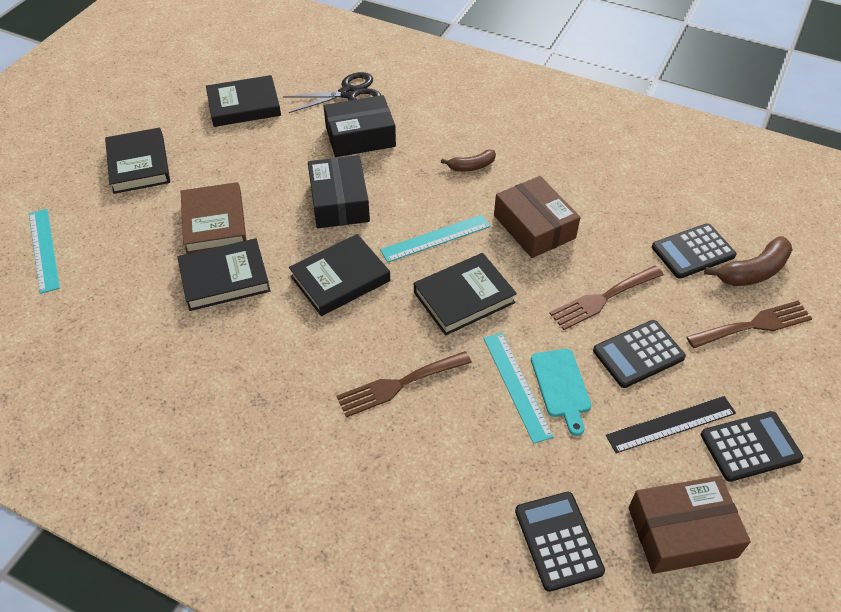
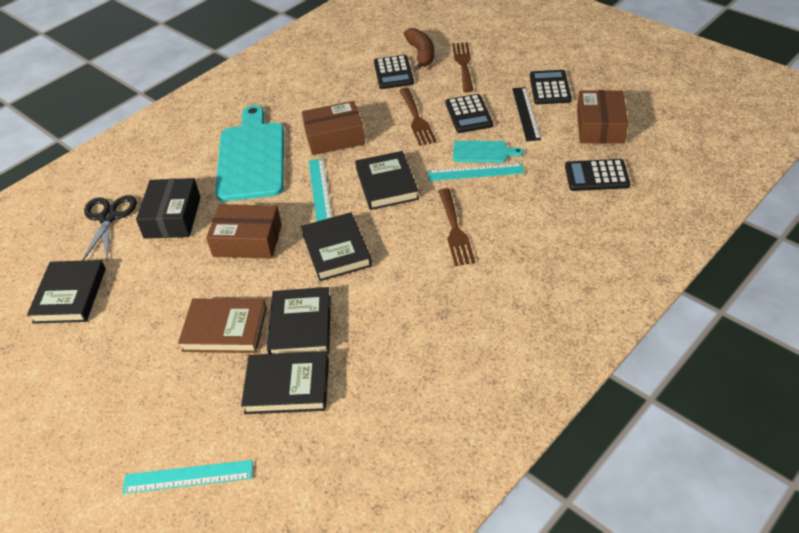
camera: 70 degrees left, 5 degrees down
black book [105,128,170,194] -> black book moved to [241,351,329,414]
black box [308,155,370,228] -> brown box [206,204,282,259]
brown banana [441,149,496,171] -> turquoise cutting board [215,105,284,201]

